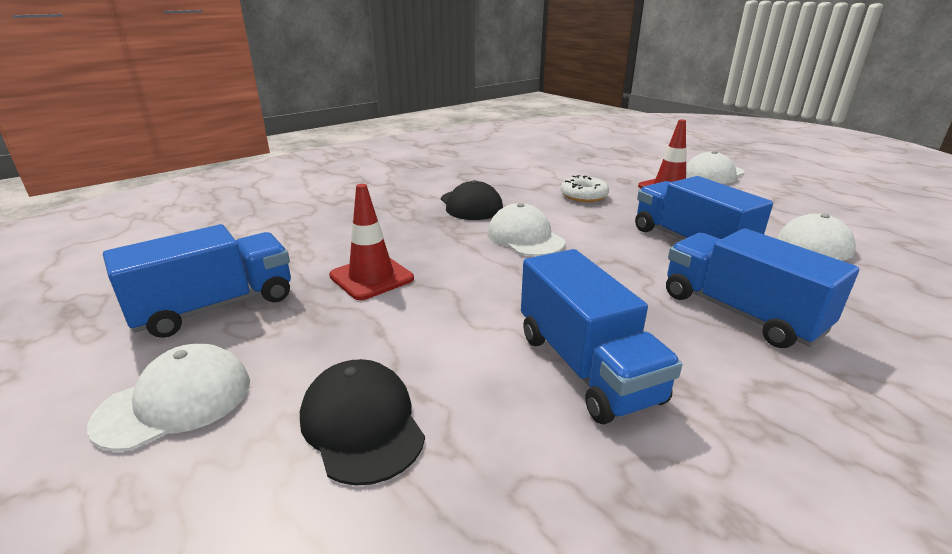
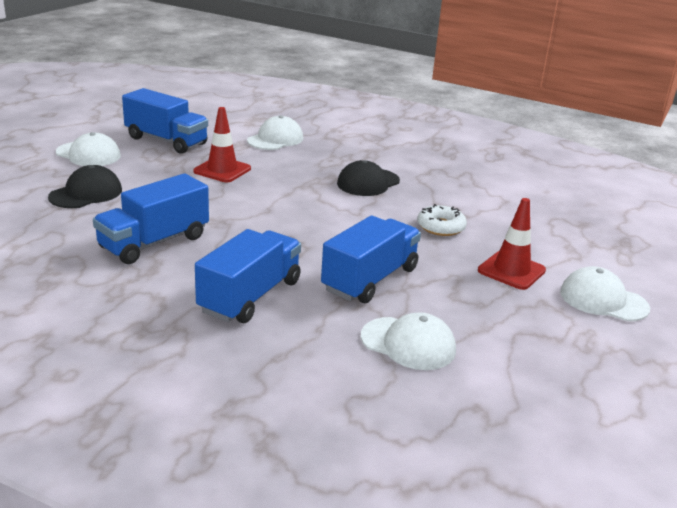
camera: 65 degrees right, 0 degrees up
white cap [487,203,565,256] -> white cap moved to [247,115,303,150]

